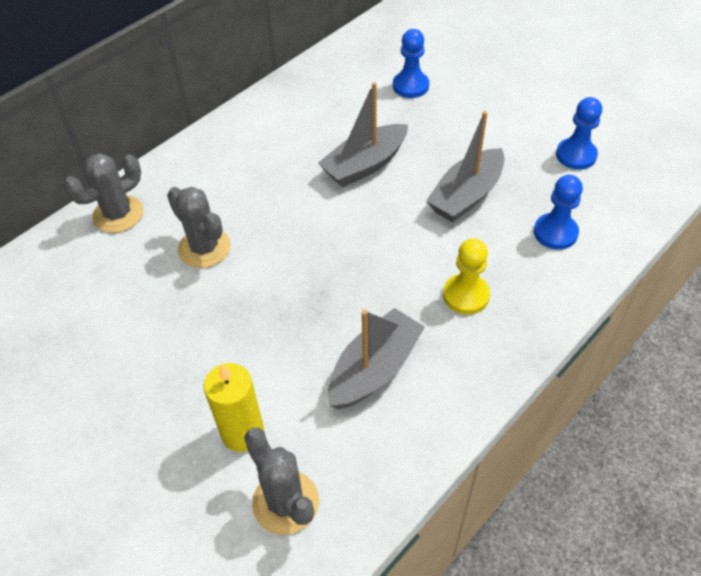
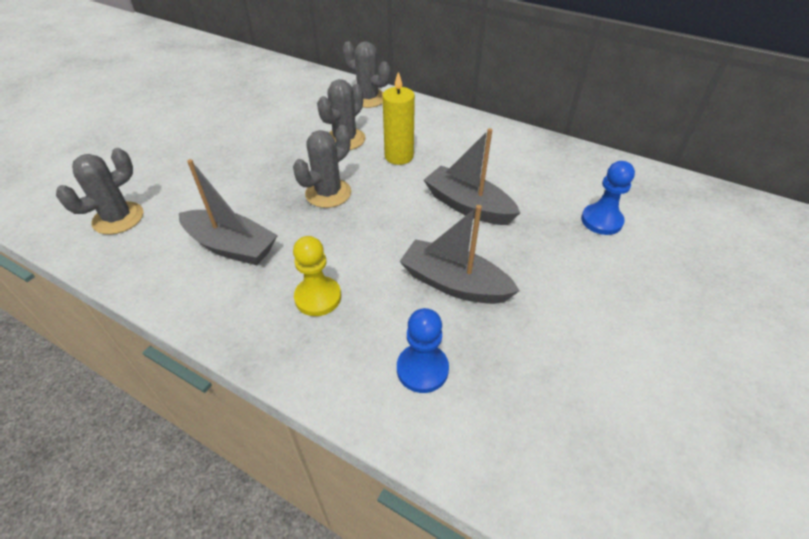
camera: 75 degrees right, 5 degrees down
yellow candle [204,363,264,452] -> yellow candle moved to [382,72,415,165]
blue pawn [556,97,602,170] -> none
none -> grey cactus [293,125,351,208]

